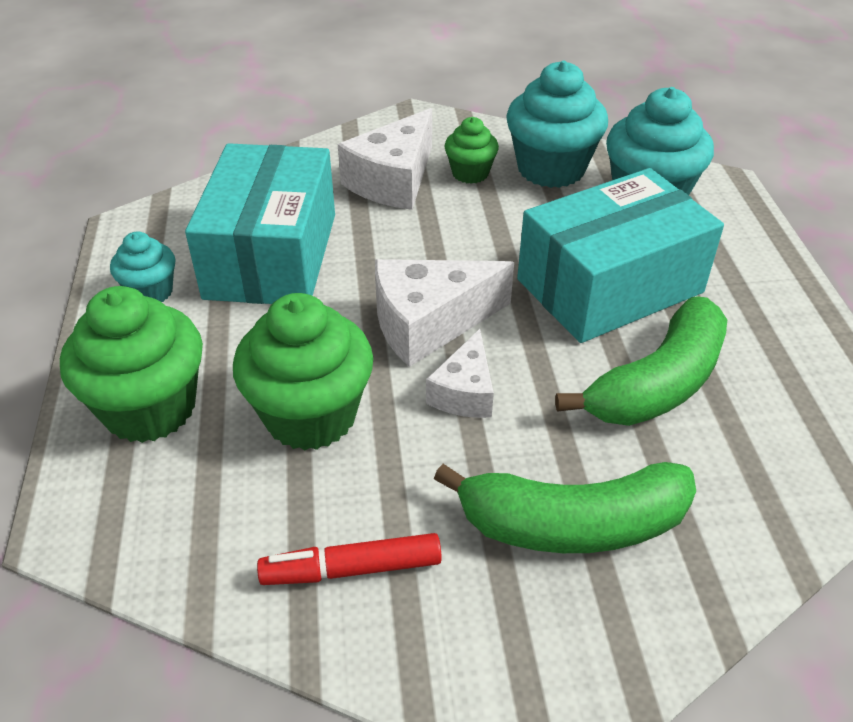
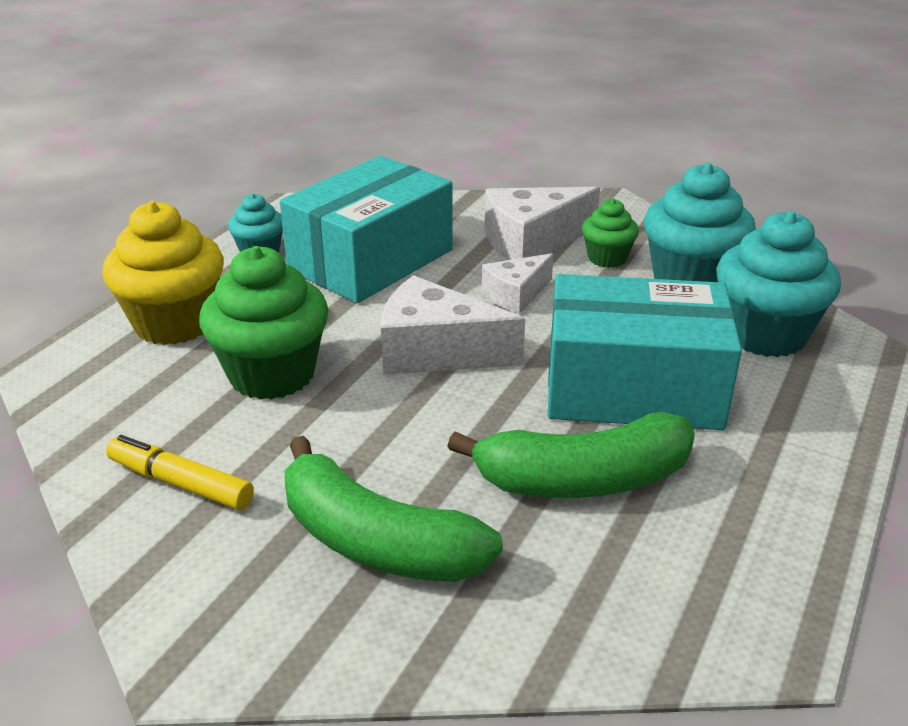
camera: 35 degrees right, 10 degrees down
green cupcake [60,286,203,443] -> yellow cupcake [102,201,224,345]
red marker [257,533,442,585] -> yellow marker [106,435,254,510]
white cheese [426,329,494,418] -> white cheese moved to [482,253,553,314]

